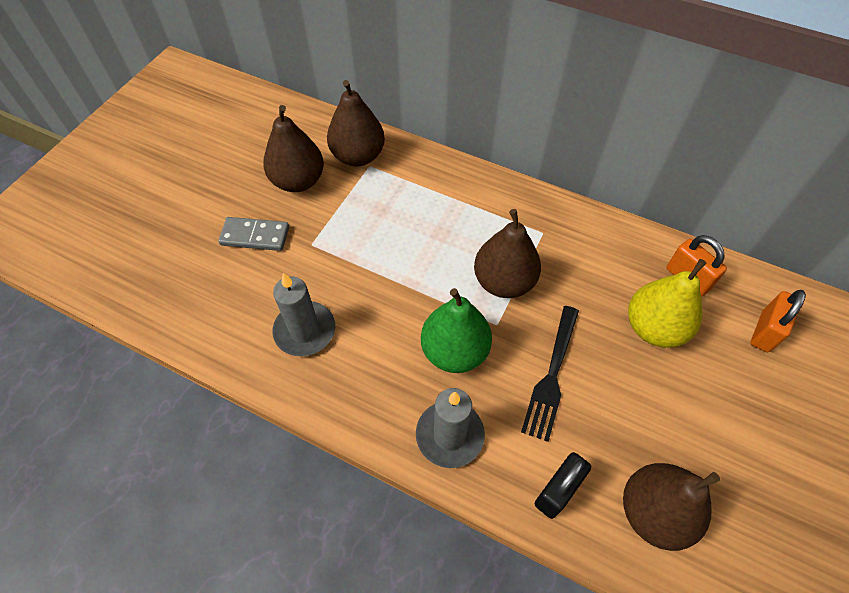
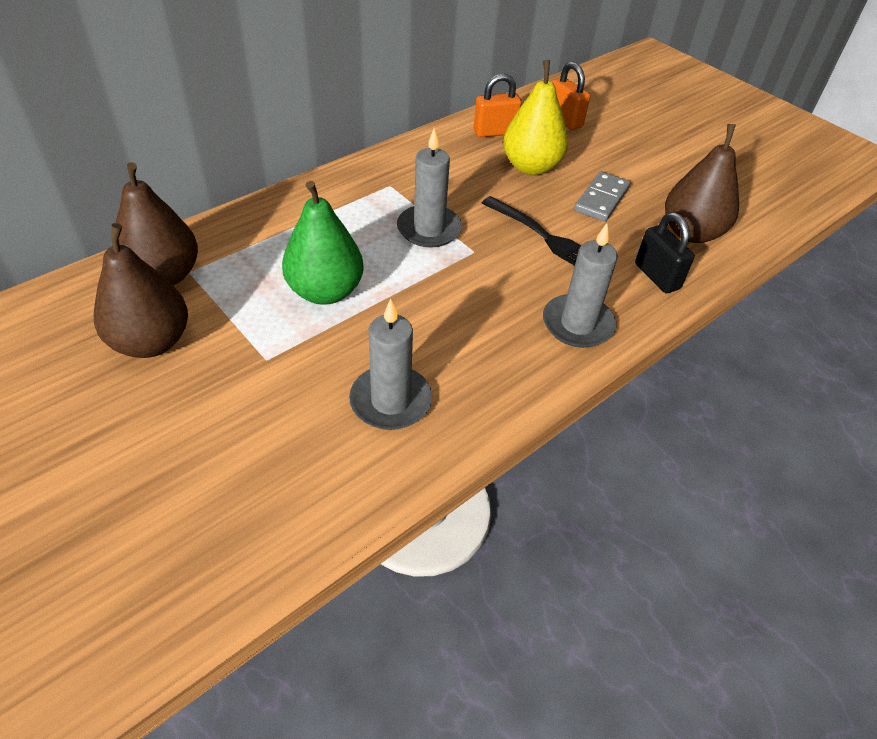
camera: 70 degrees left, 10 degrees down
grey domino [218,217,289,251] -> grey domino moved to [574,171,630,222]
green pear [421,288,492,373] -> green pear moved to [282,181,364,305]
brown pear [474,209,541,298] -> grey candle [397,128,462,248]

